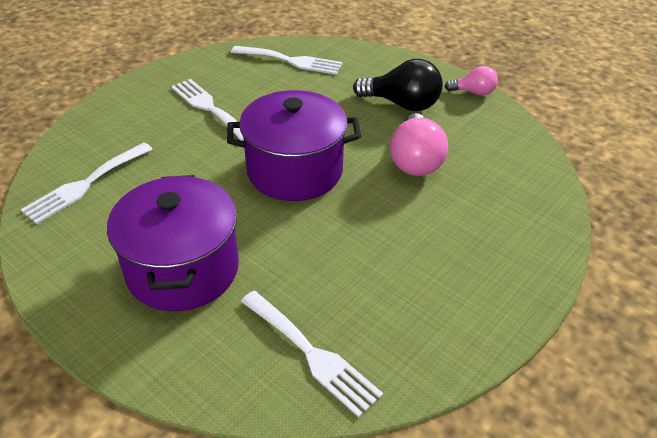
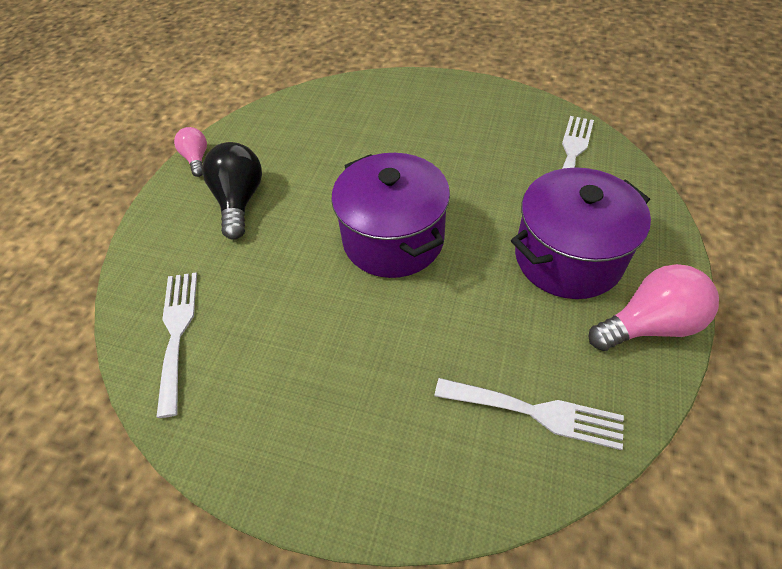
camera: 110 degrees left, 10 degrees up
white fork [171,79,244,141] -> none
pink light bulb [390,113,448,176] -> pink light bulb moved to [588,264,719,351]

